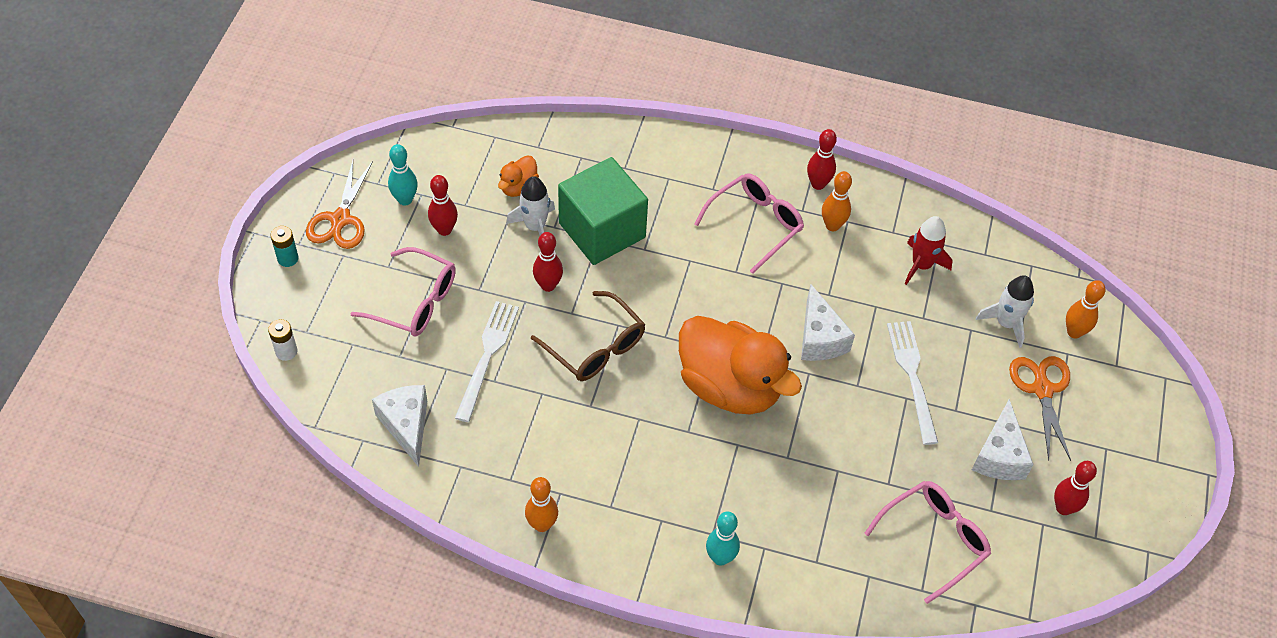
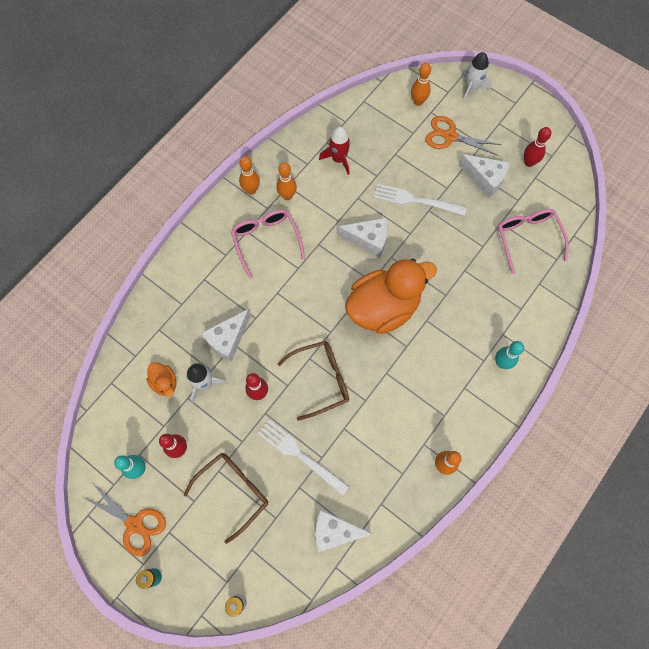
camera: 65 degrees left, 15 degrees up
pink glasses [350,247,456,337] -> brown glasses [184,453,268,544]
green cube [558,157,648,265] -> white cheese [201,309,251,362]
red bowling pin [807,129,837,190] -> orange bowling pin [239,156,260,195]
white rocket [976,275,1034,348] -> white rocket moved to [461,52,492,103]

